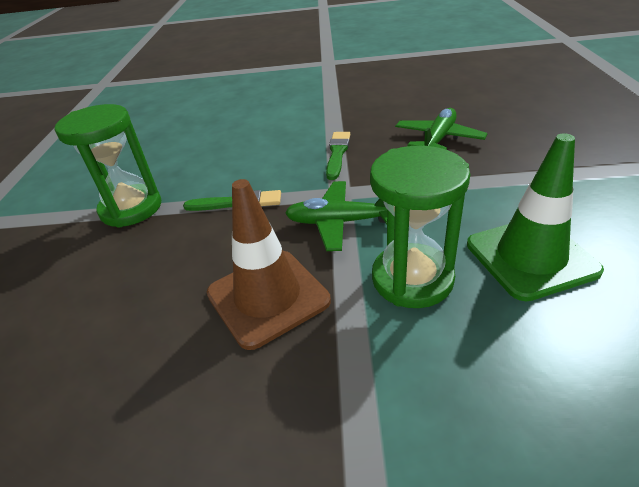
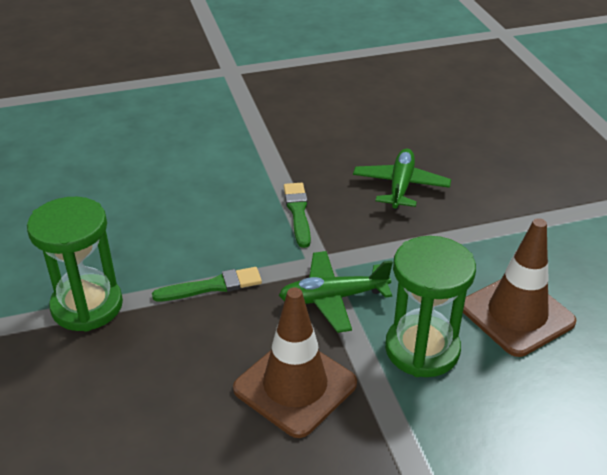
camera: 20 degrees left, 0 degrees up
green traffic cone [467,133,604,301] -> brown traffic cone [463,218,577,357]

